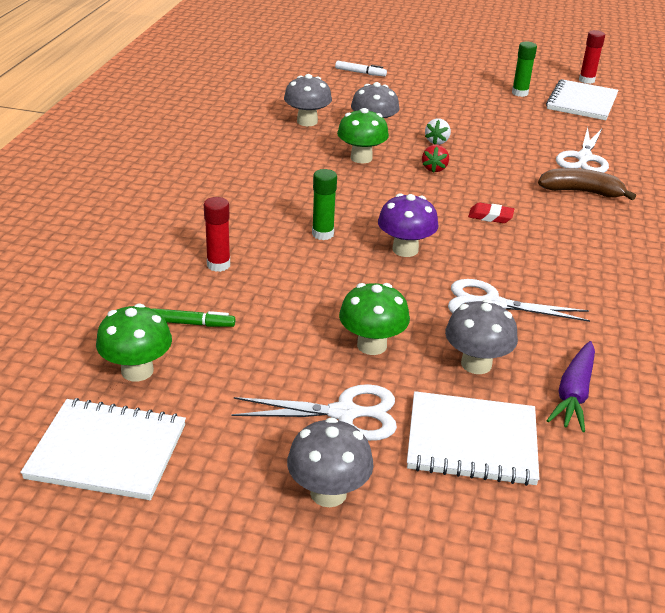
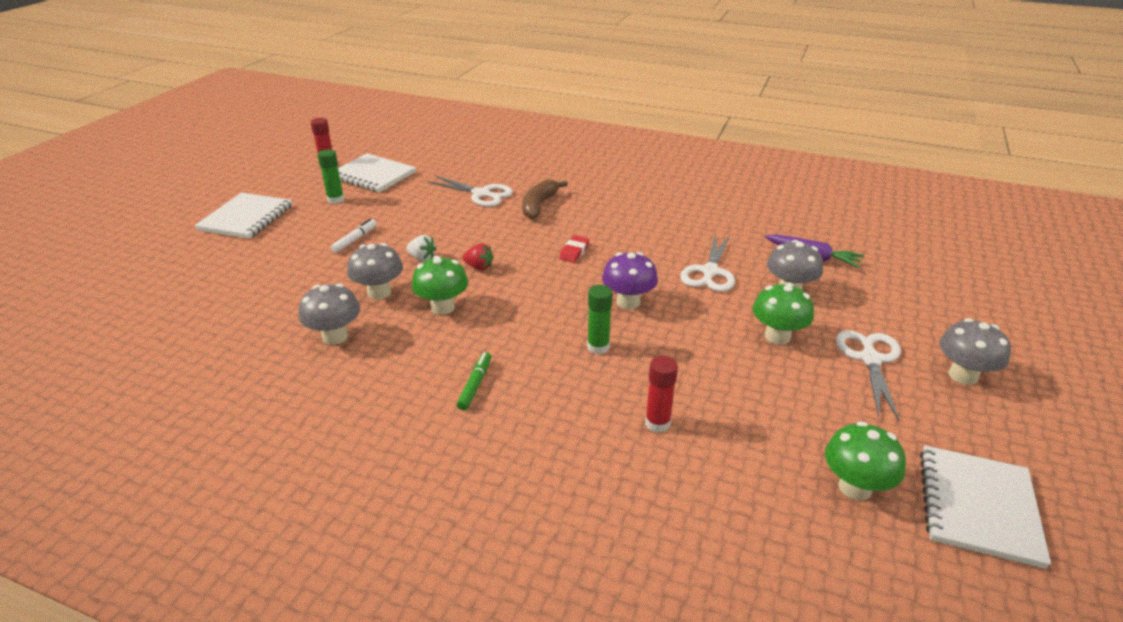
camera: 80 degrees left, 0 degrees up
green marker [152,308,235,327] -> green marker moved to [456,352,491,410]
white marker [335,61,387,76] -> white marker moved to [331,219,377,253]
white notebook [407,391,539,486] -> white notebook moved to [194,192,292,239]

